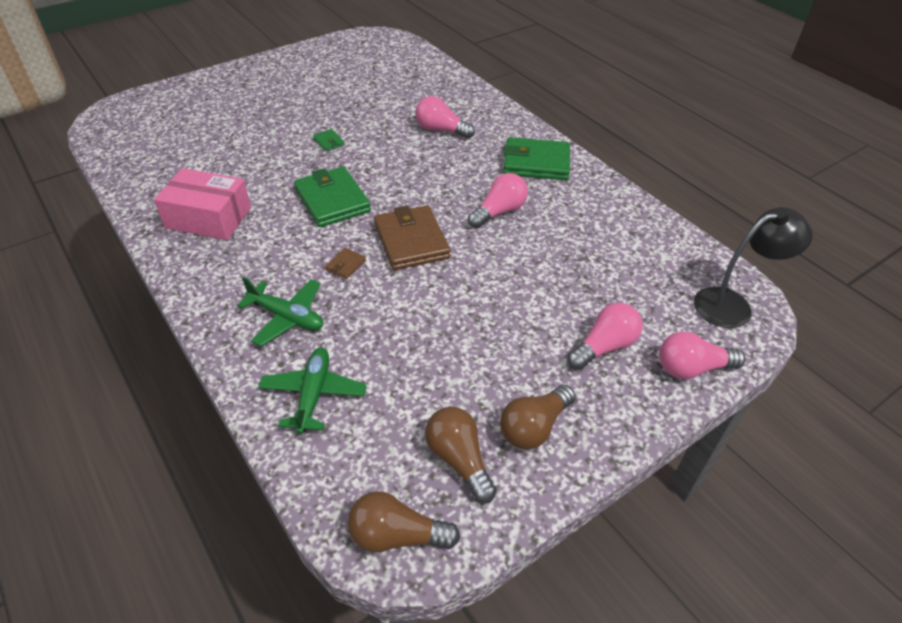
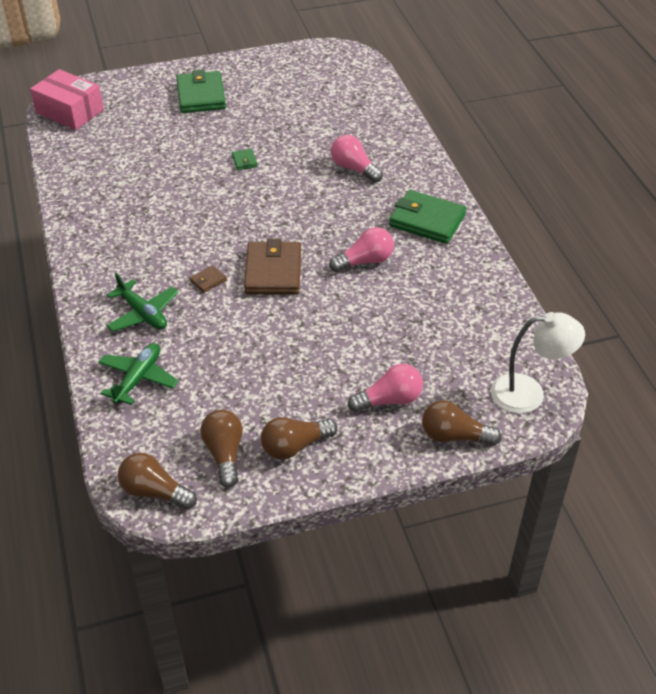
camera: 20 degrees right, 0 degrees up
pink box [154,168,251,240] -> pink box moved to [30,69,104,130]
green wallet [294,167,371,227] -> green wallet moved to [176,70,226,113]
pink light bulb [659,332,745,379] -> brown light bulb [422,400,502,446]
black lamp [694,207,813,328] -> white lamp [491,312,585,413]

